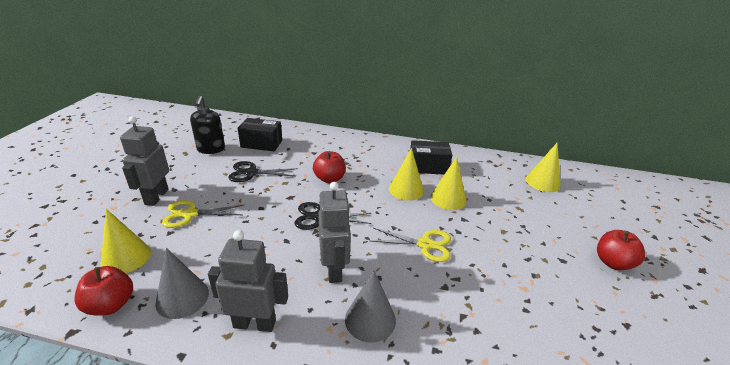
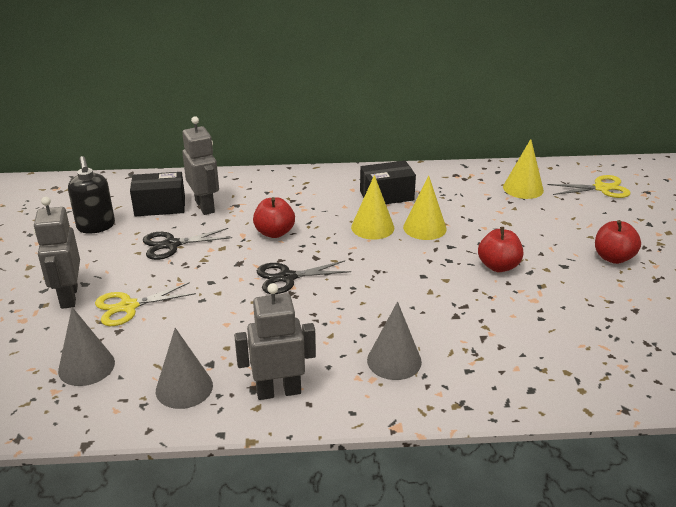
camera: 15 degrees left, 0 degrees up
red apple [74,266,133,315] -> red apple moved to [478,227,523,272]
yellow cone [101,209,151,273] -> grey cone [58,307,115,386]
grey robot [318,182,351,283] -> grey robot moved to [182,116,219,215]
yellow scissors [370,228,451,262] -> yellow scissors moved to [547,175,631,198]

